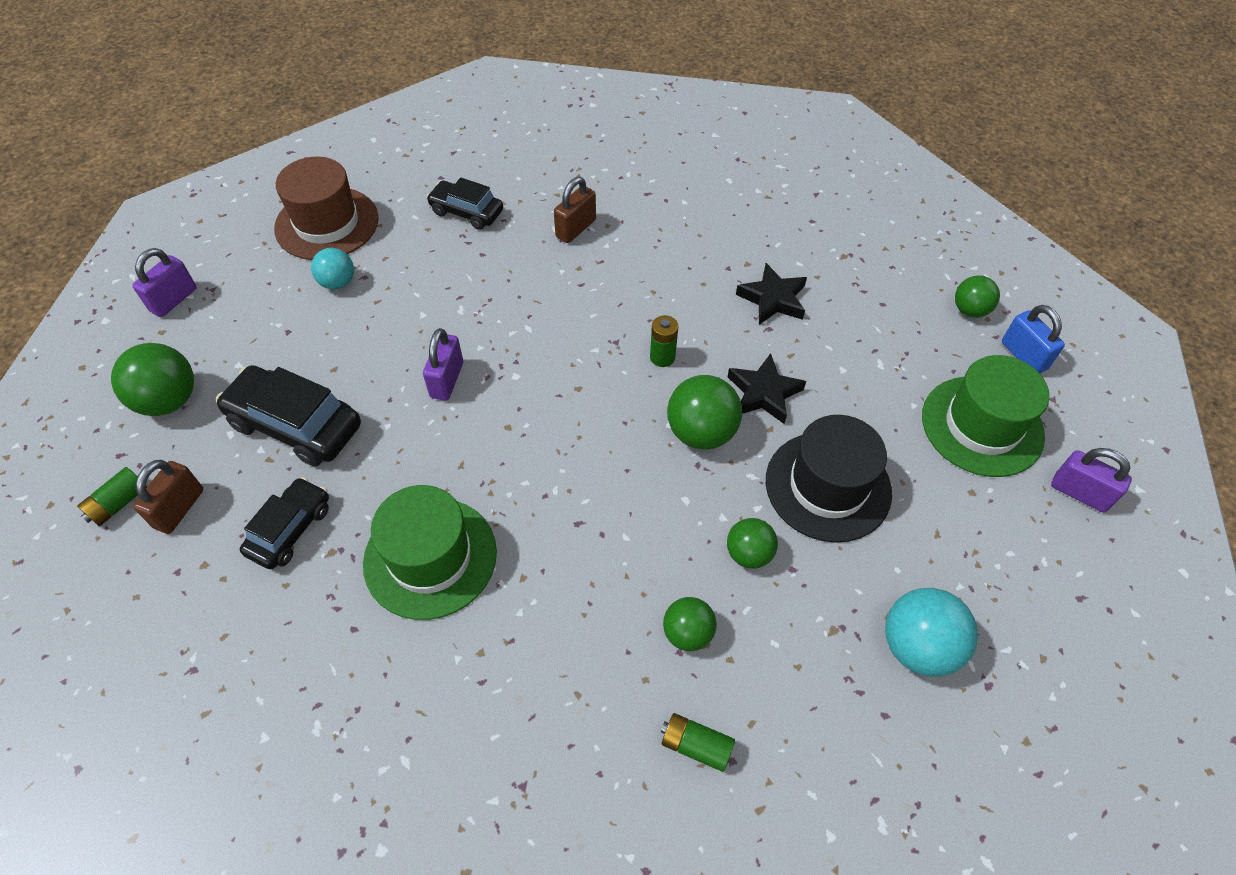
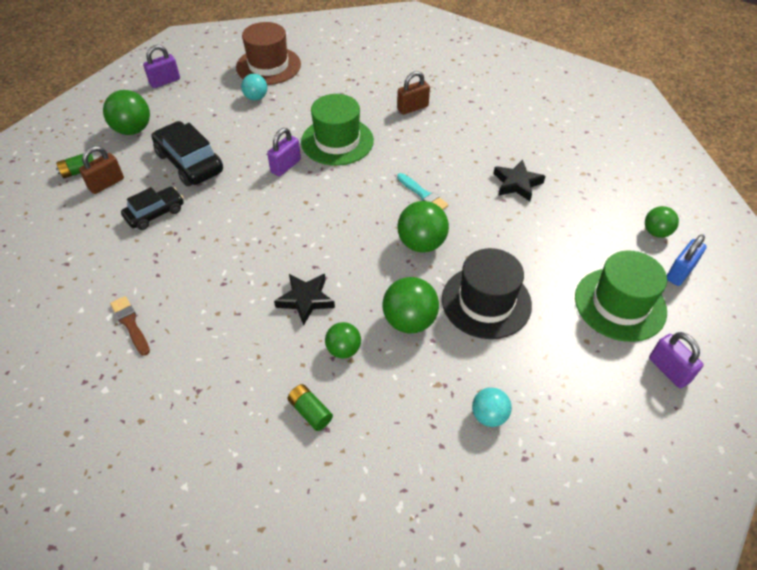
camera: 25 degrees right, 5 degrees down
green hat [363,485,497,620] -> green hat moved to [301,94,374,166]
black car [426,177,503,230] -> none
green battery [650,315,678,367] -> turquoise brush [397,173,449,210]
green ball [727,518,778,569] -> green ball [383,277,439,333], size x1.60
black star [728,353,806,424] -> black star moved to [274,274,335,326]
turquoise ball [885,588,978,677] -> turquoise ball [472,387,512,427], size x0.63
blue padlock [1002,305,1065,373] -> blue padlock turned 45 degrees clockwise [667,234,707,286]
none -> brown brush [110,296,150,356]

